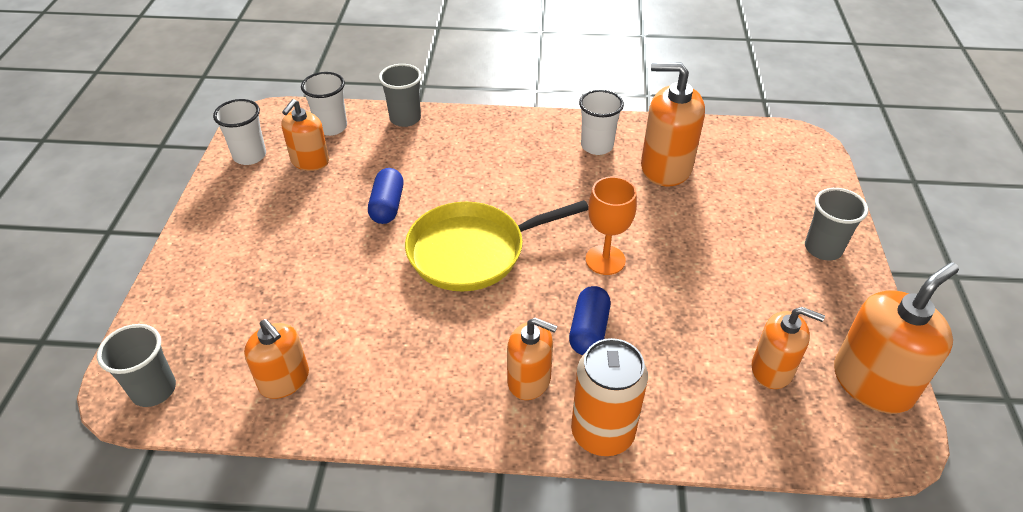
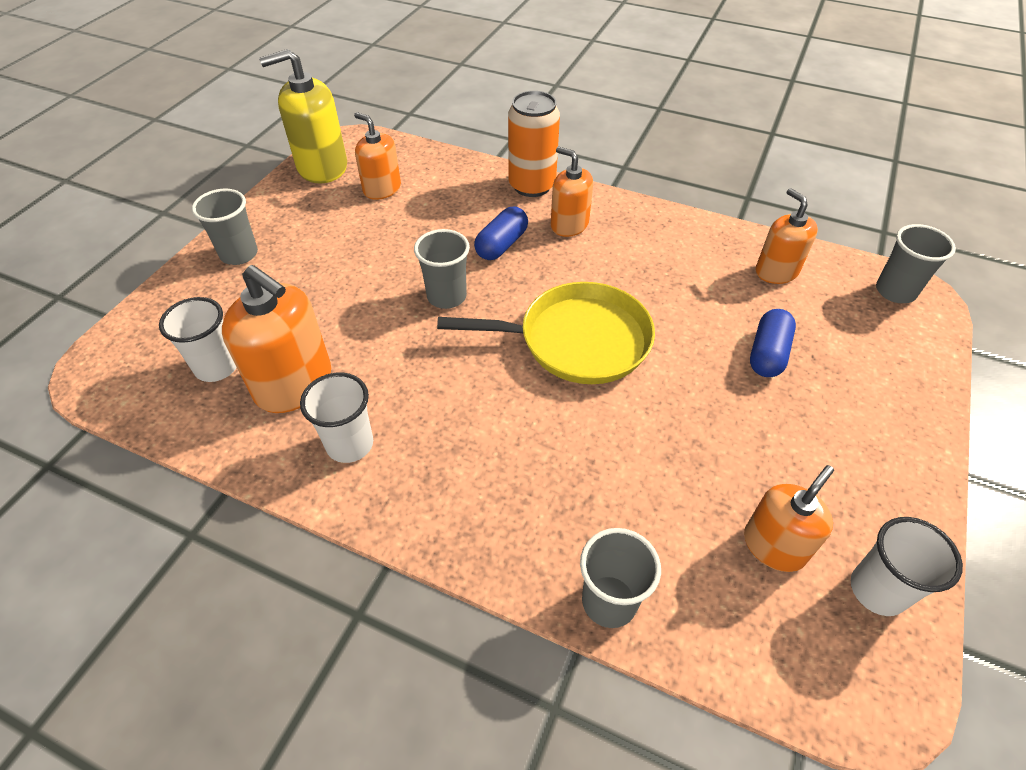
camera: 160 degrees left, 5 degrees up
white cup [301,72,347,136] -> white cup moved to [159,297,237,382]
blue capsule [368,168,403,224] -> blue capsule moved to [750,309,796,377]
orange goblet [586,177,637,275] -> grey cup [414,229,470,309]
orange soap dispenser [834,262,959,414] -> yellow soap dispenser [259,49,347,183]

